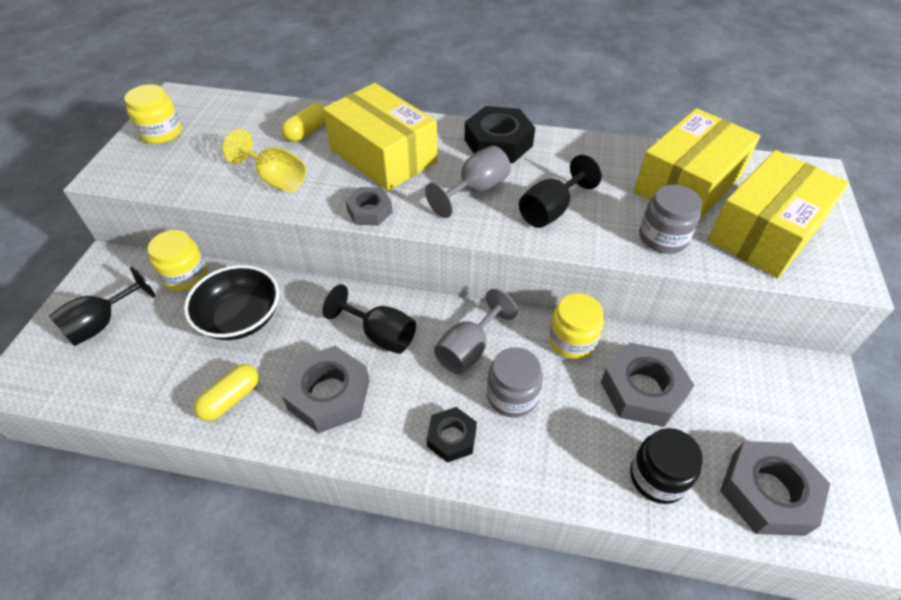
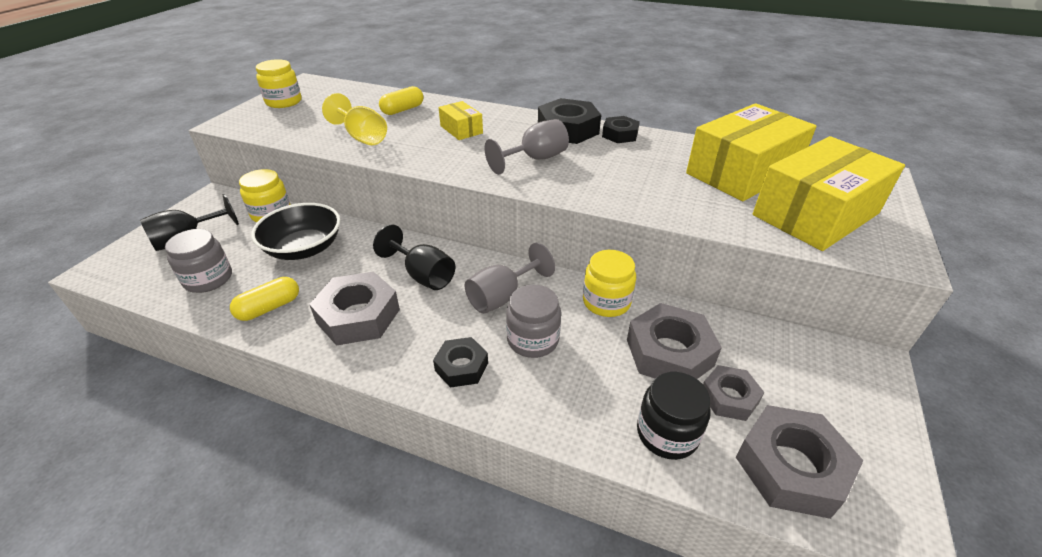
camera: 10 degrees right, 10 degrees down
yellow box [323,83,438,191] -> yellow box [439,101,483,140], size x0.47
grey nut [345,187,393,226] -> grey nut moved to [703,365,765,421]
black goblet [519,155,602,228] -> none
grey jar [639,184,702,254] -> grey jar moved to [165,229,232,293]
none -> black nut [602,116,640,143]

